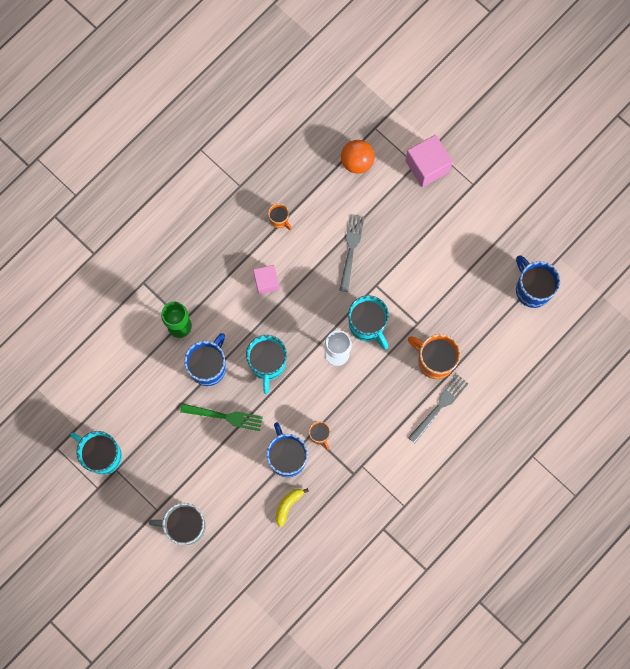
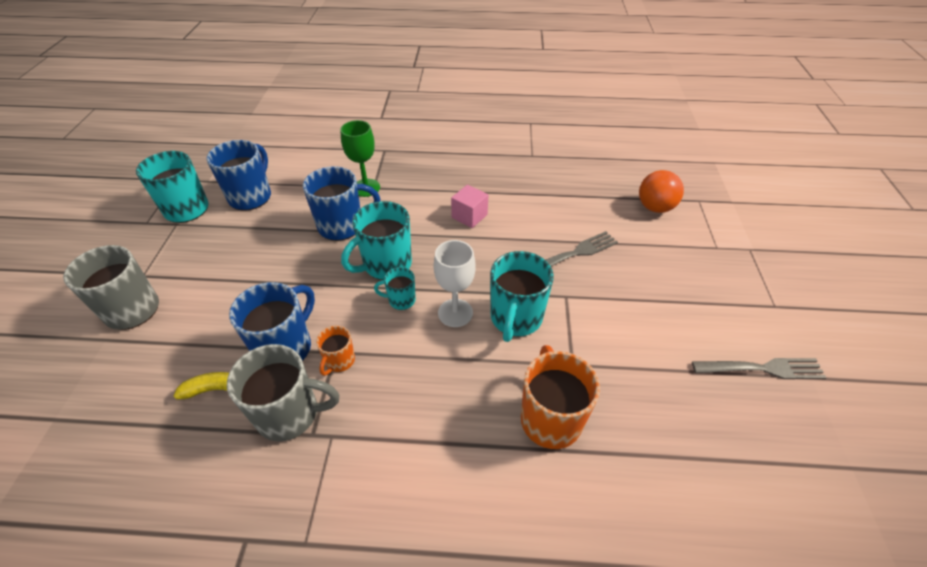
camera: 50 degrees right, 30 degrees down
green fork [180,404,263,431] -> none
orange mug [268,203,292,230] -> none
pink cube [405,135,453,187] -> none
grey fork [408,374,469,443] -> grey fork moved to [692,358,826,379]
blue mug [516,255,560,308] -> blue mug moved to [206,140,271,211]
none -> grey mug [227,344,339,442]
none -> turquoise mug [374,267,416,310]

